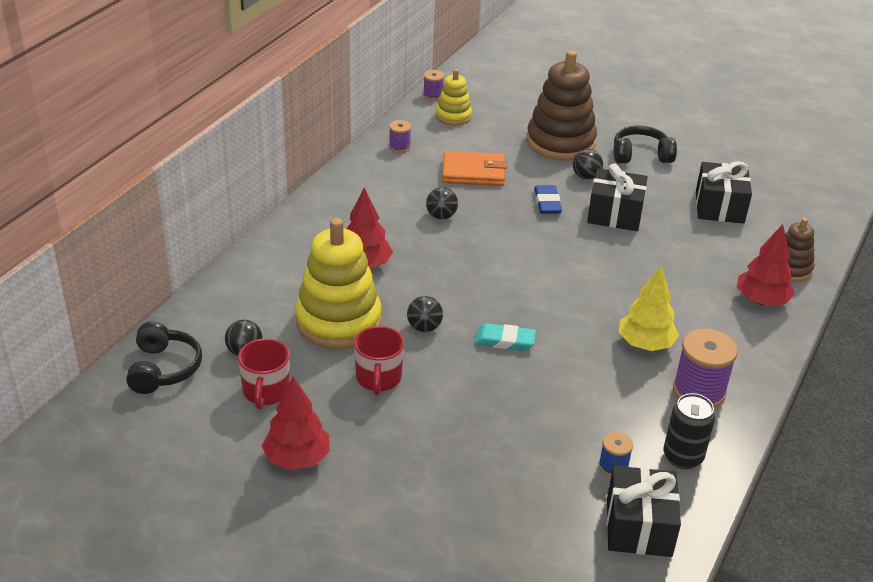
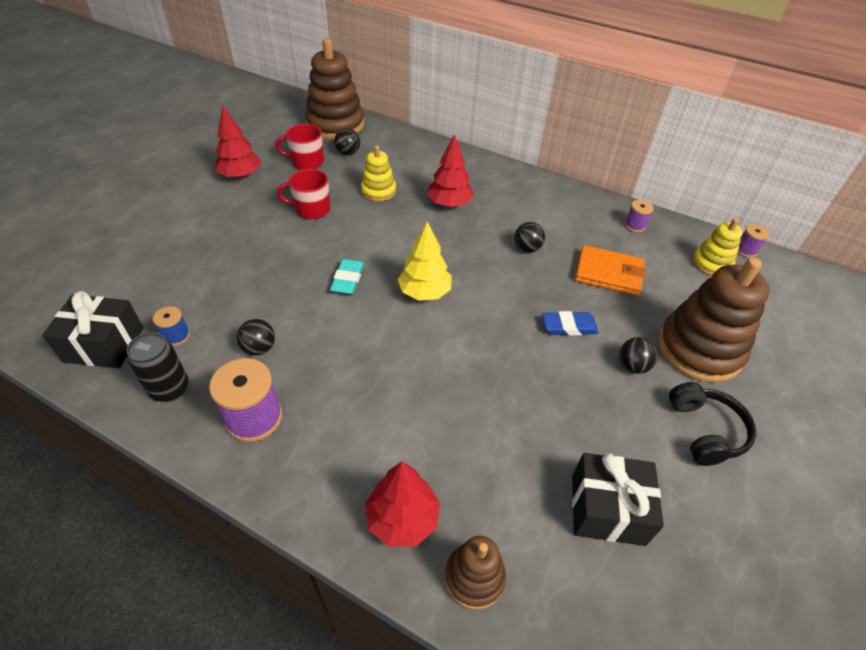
camera: 90 degrees right, 10 degrees up
black headphones [126,321,202,394] -> brown stacking toy [305,38,364,140]
yellow stacking toy [295,218,382,349] -> yellow stacking toy [361,145,396,202], size x0.53
black ball [407,296,443,332] -> black ball moved to [237,319,275,356]
orange wallet [442,151,507,186] -> orange wallet turned 75 degrees counterclockwise [575,245,646,296]
black gift [587,163,648,231] -> none
yellow tree [619,266,679,351] -> yellow tree moved to [397,222,452,301]

